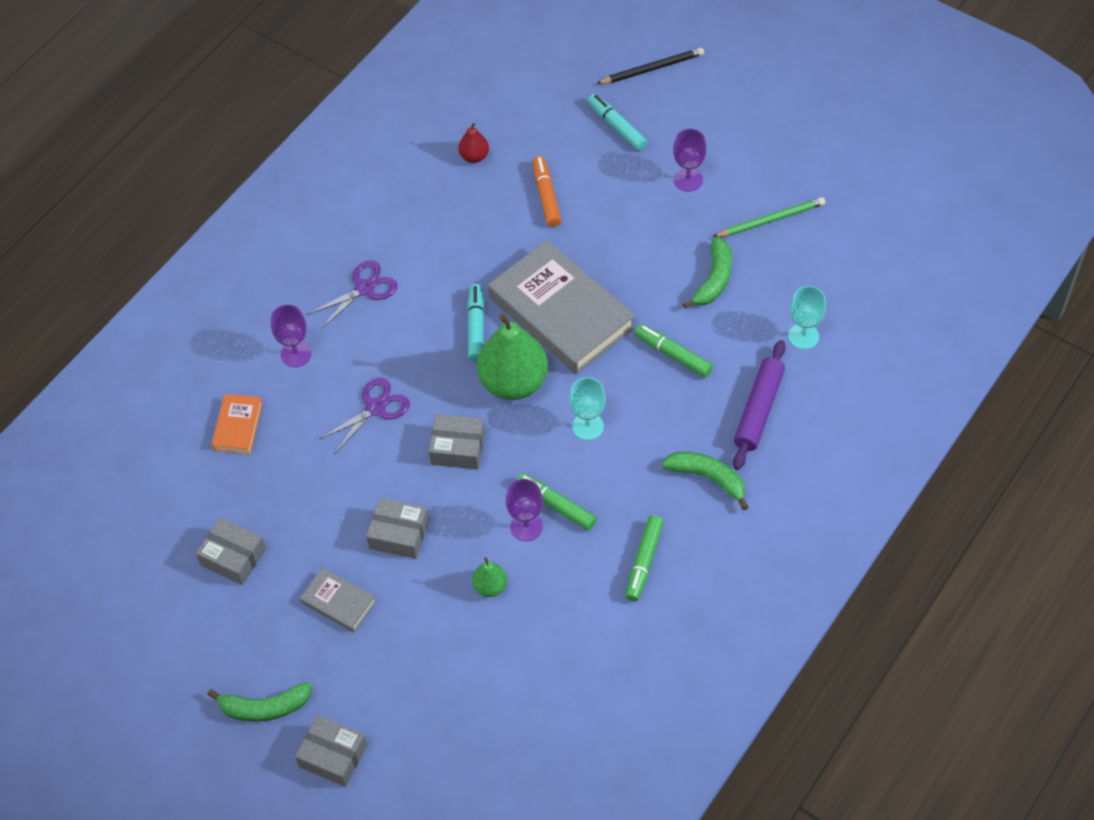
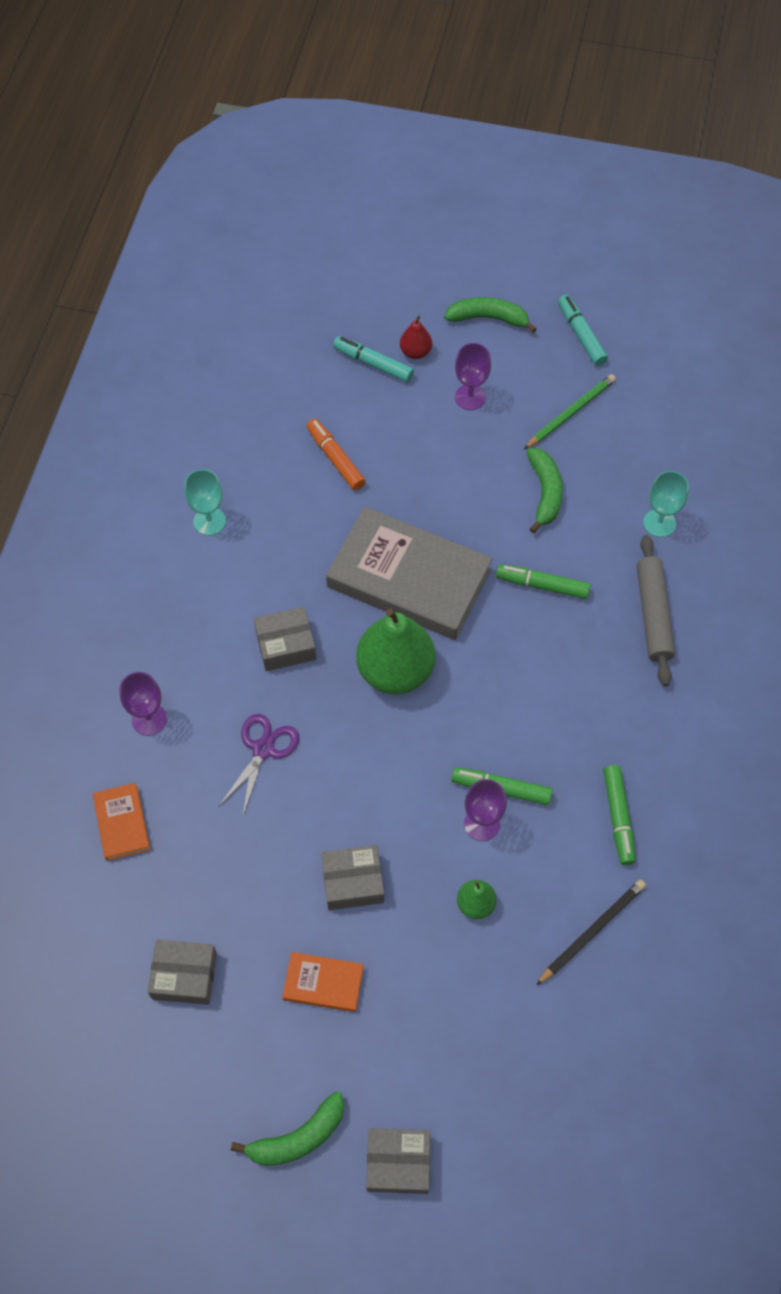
camera: 25 degrees left, 5 degrees up
grey book [300,568,376,633] -> orange book [282,952,364,1012]
purple scissors [308,261,397,329] -> none
grey box [429,414,485,470] -> grey box moved to [254,607,316,671]
red pear [458,123,489,163] -> red pear moved to [400,315,432,359]
turquoise marker [467,284,484,362] -> turquoise marker moved to [558,295,608,366]
turquoise goblet [569,377,605,440] -> turquoise goblet moved to [184,469,226,536]
black pencil [596,48,704,84] -> black pencil moved to [536,880,646,985]
green banana [662,452,748,510] -> green banana moved to [444,297,537,333]
purple rolling pin [733,340,786,470] -> grey rolling pin [637,535,675,686]

